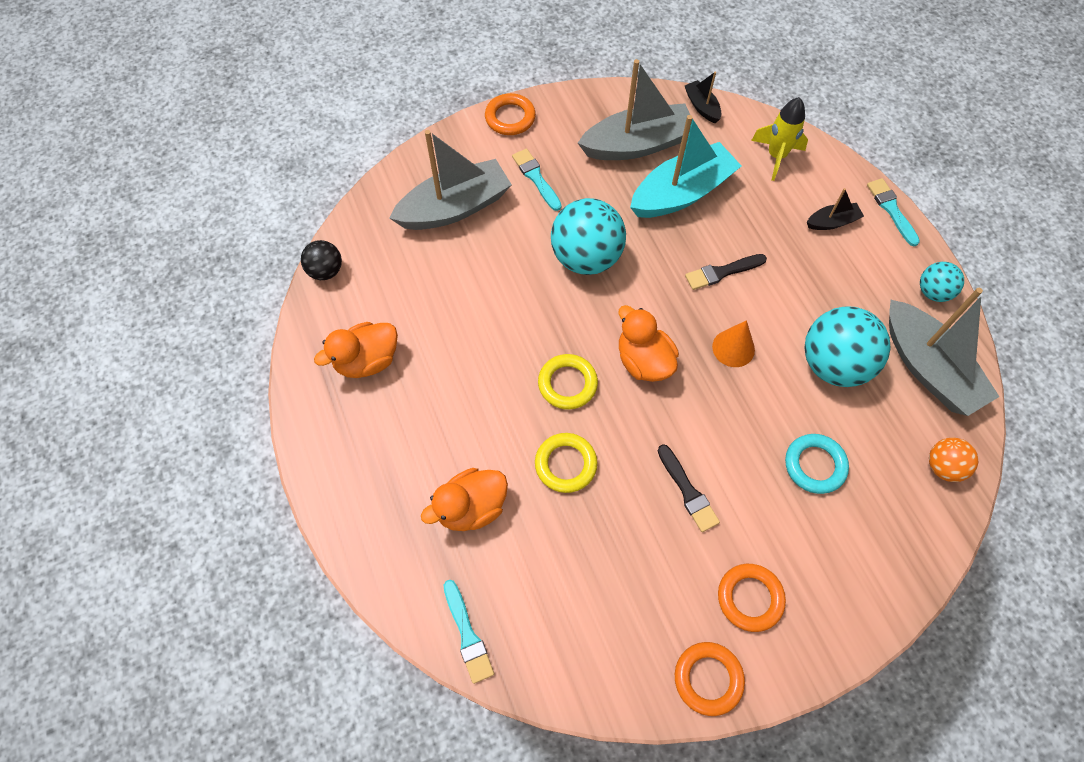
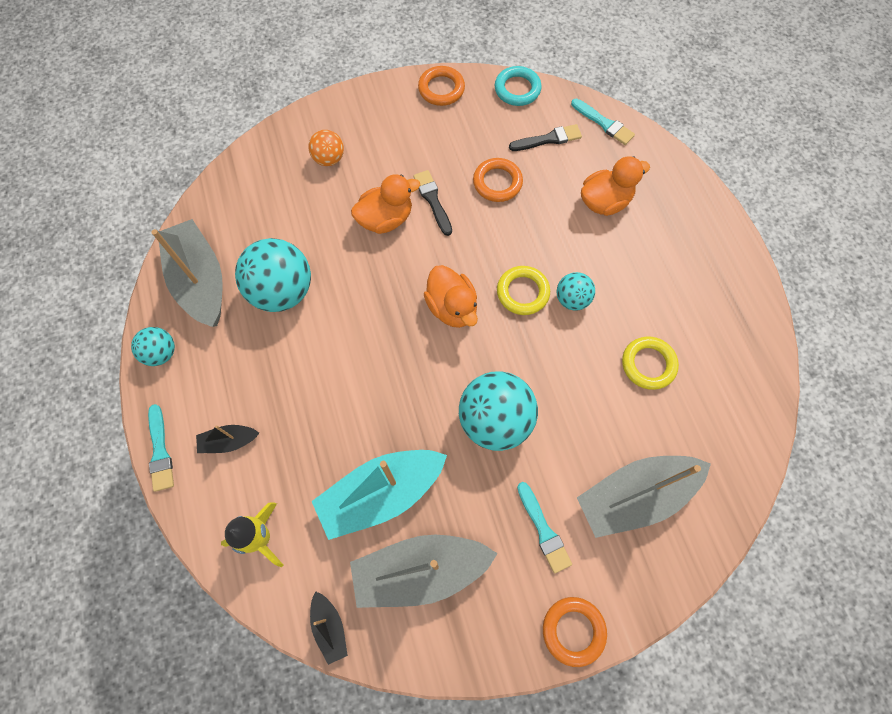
camera: 175 degrees left, 5 degrees up
black ball [301,240,342,280] -> none
orange duck [314,322,398,378] -> orange duck moved to [351,174,420,234]
turquoise brush [444,580,494,684] -> turquoise brush turned 150 degrees clockwise [571,98,635,145]
yellow ring [535,433,598,493] -> yellow ring moved to [622,337,679,390]
black brush [685,254,767,290] -> black brush moved to [509,124,582,151]
orange cone [712,320,755,367] -> none
orange ring [718,564,786,632] -> orange ring moved to [473,158,523,202]
turquoise ring [785,434,849,494] -> turquoise ring moved to [495,66,542,106]
orange ball [929,438,979,482] -> orange ball moved to [308,130,344,166]
none -> turquoise ball [557,272,595,310]

